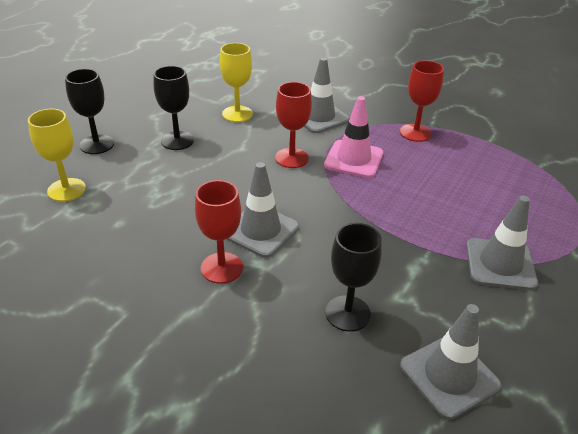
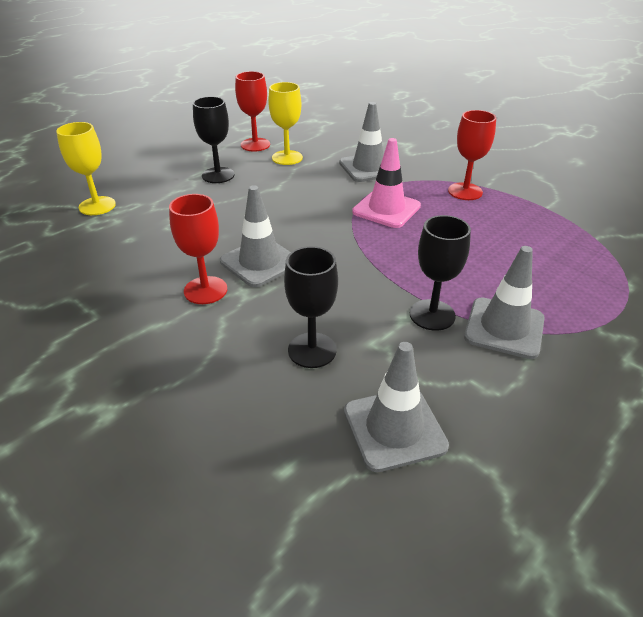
camera: 15 degrees right, 0 degrees up
black goblet [65,69,114,154] -> black goblet moved to [410,215,471,331]
red goblet [275,82,312,168] -> red goblet moved to [235,71,270,151]

